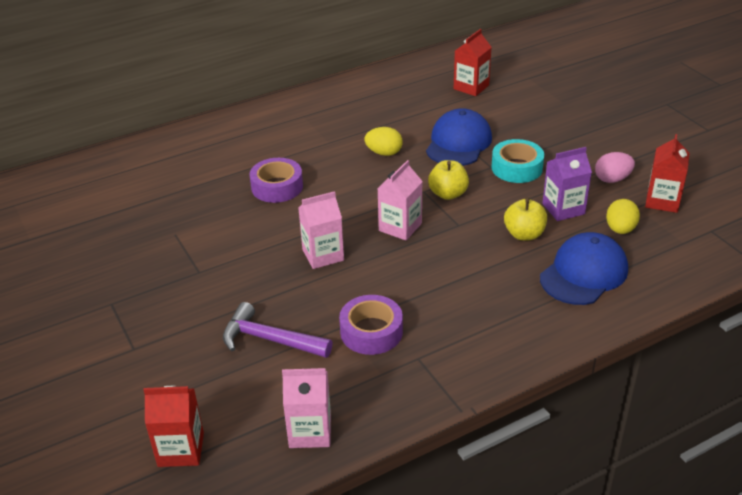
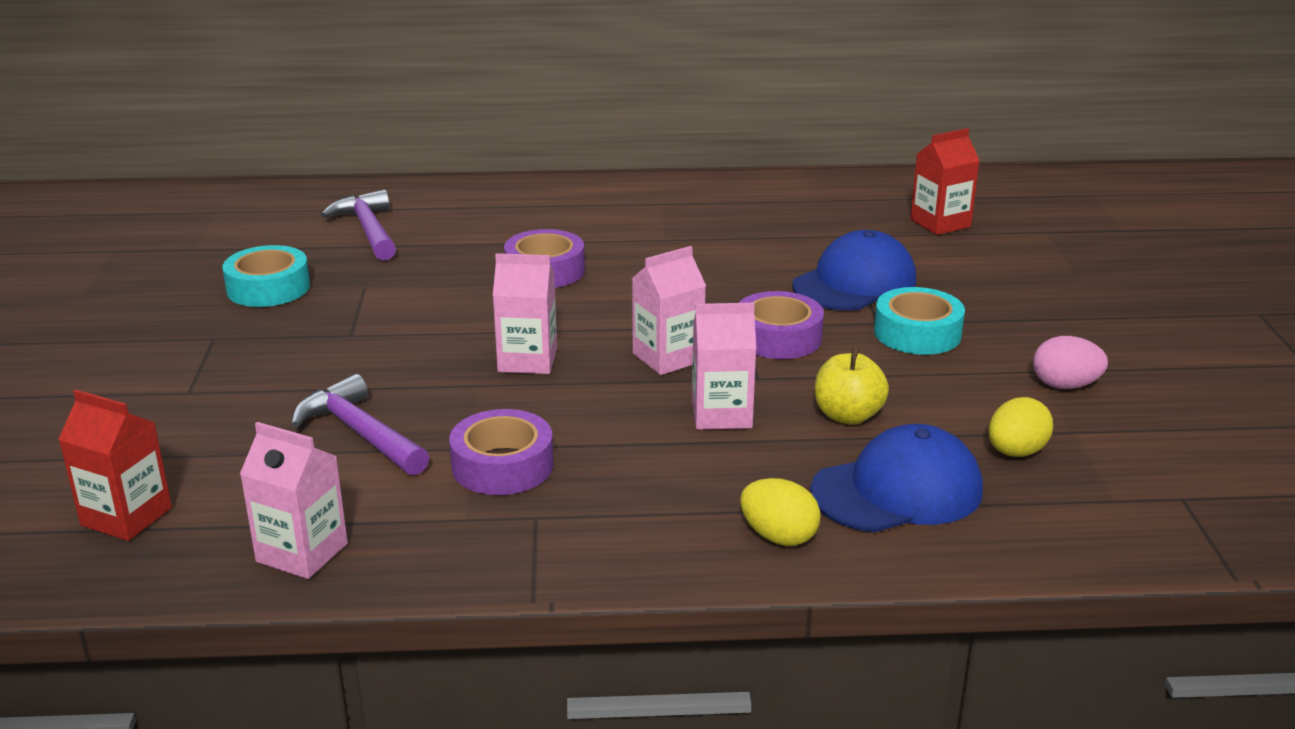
camera: 25 degrees right, 10 degrees down
yellow egg [364,127,402,156] -> yellow egg moved to [740,478,821,546]
yellow apple [428,160,469,200] -> purple tape [739,291,824,359]
purple carton [542,147,592,221] -> none
red carton [645,134,689,213] -> none
none -> turquoise tape [222,245,310,307]
none -> purple hammer [321,189,396,261]
none -> pink carton [692,303,756,430]

